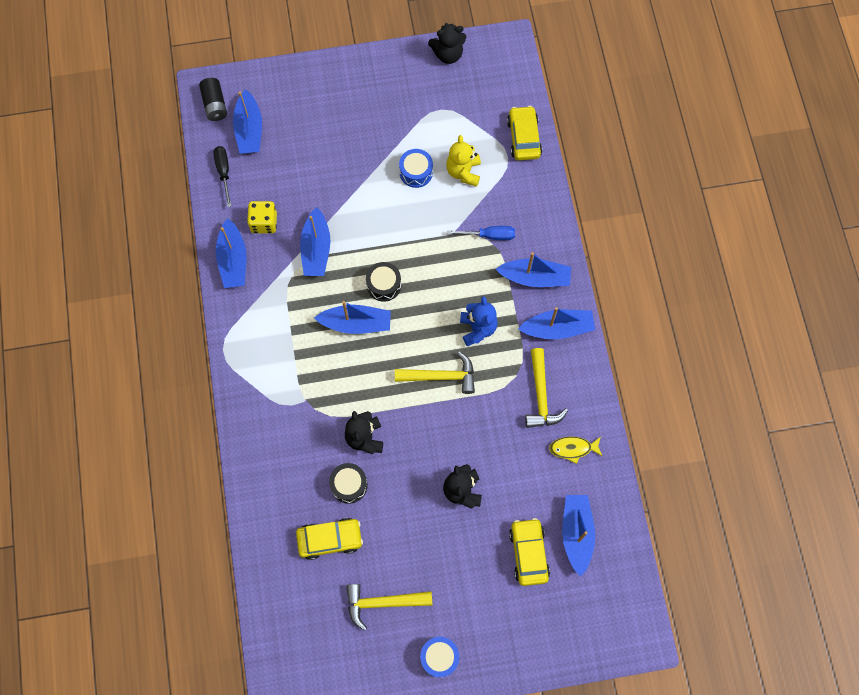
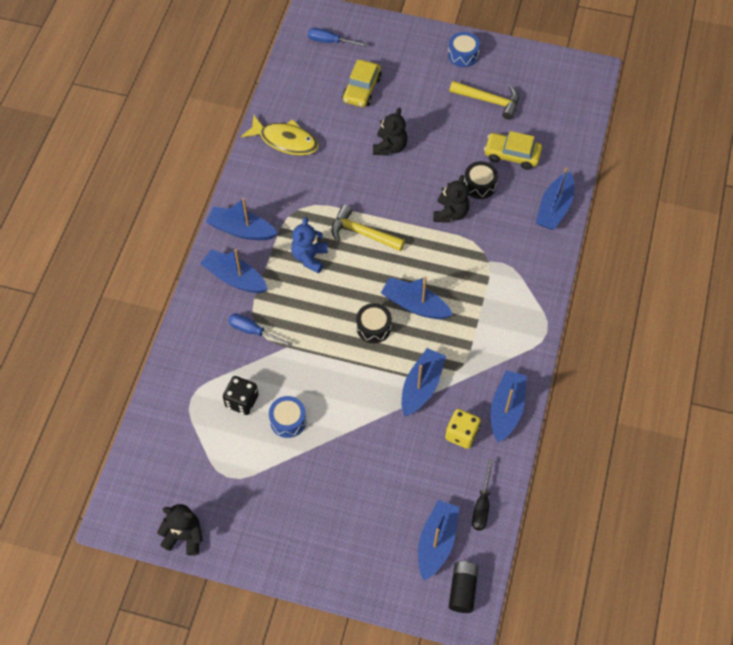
camera: 155 degrees left, 10 degrees down
yellow teddy bear [446,135,481,187] -> black dice [223,376,259,415]
yellow car [507,106,542,161] -> none
yellow hammer [525,348,568,428] -> none
yellow fish [549,437,602,464] -> yellow fish [241,115,319,155], size x1.66
blue boat [562,495,595,577] -> blue boat moved to [536,167,574,230]
none -> blue screwdriver [308,28,367,46]

